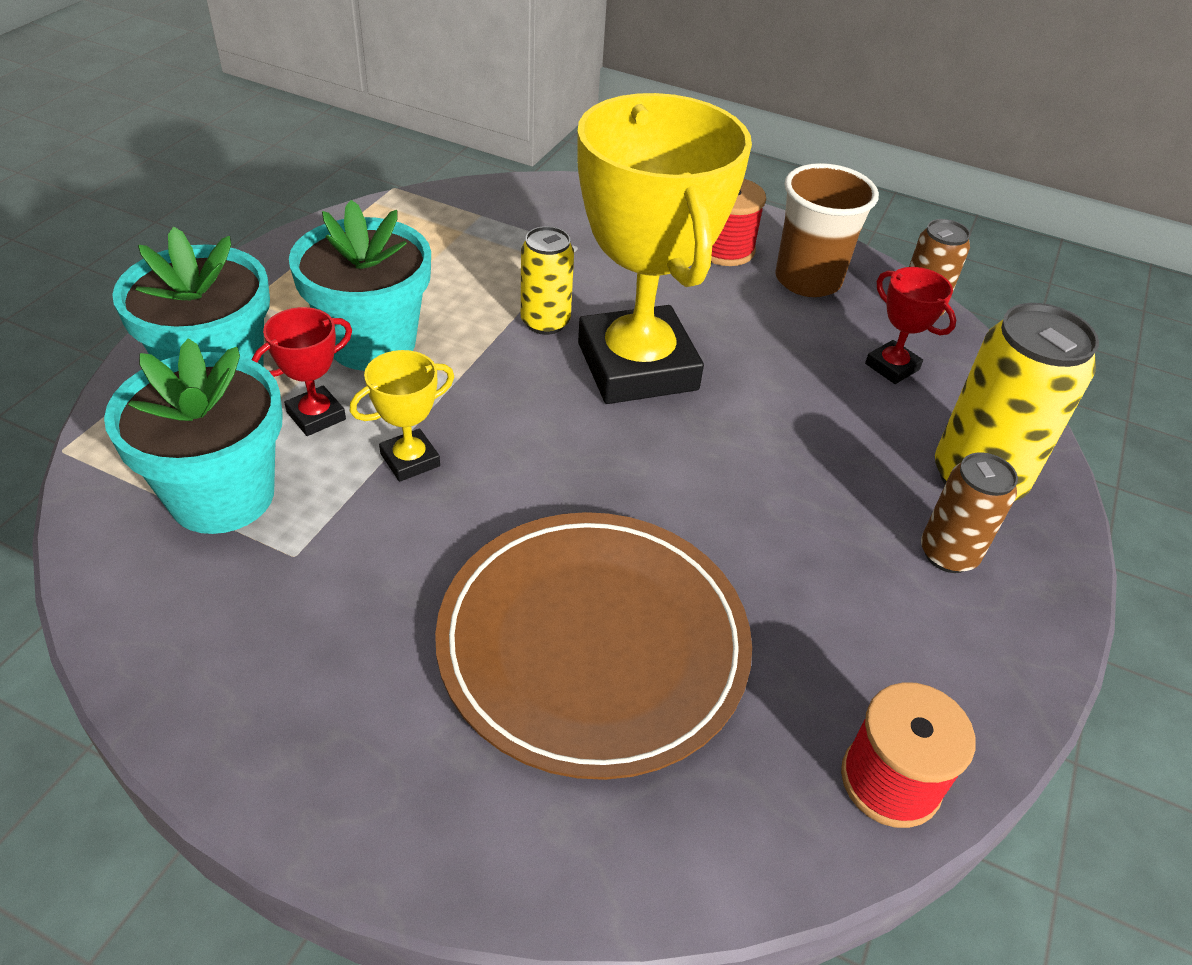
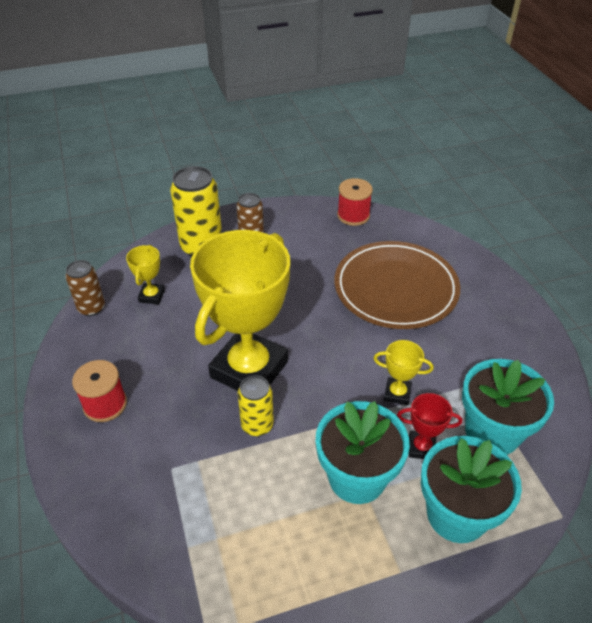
camera: 130 degrees left, 0 degrees up
brown cup [775,163,879,297] -> none
red trophy [865,267,956,384] -> yellow trophy [126,245,165,304]

